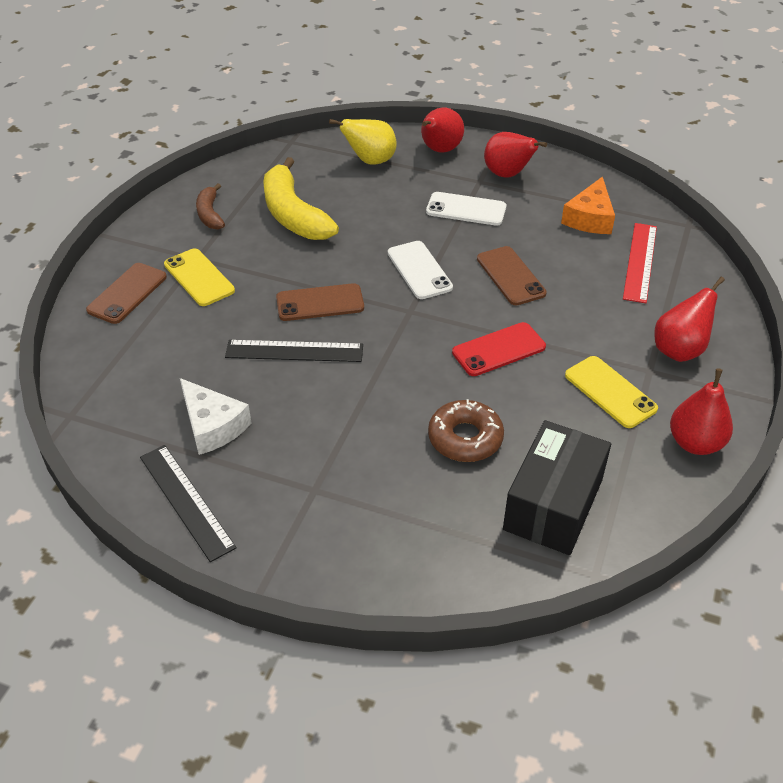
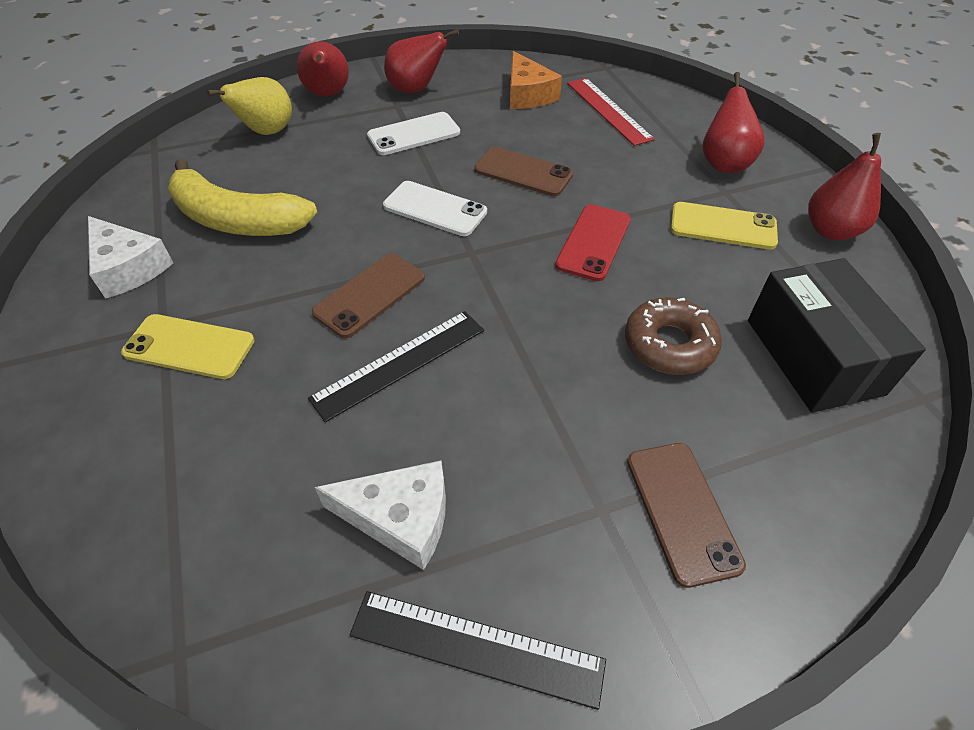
camera: 40 degrees left, 5 degrees up
brown phone [86,263,167,324] -> brown phone moved to [627,443,746,588]
brown banana [196,183,225,230] -> white cheese [88,216,173,299]

